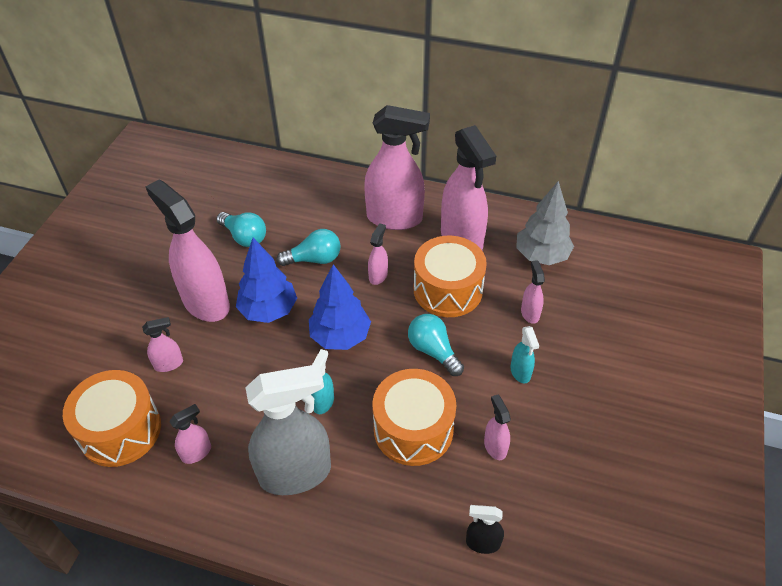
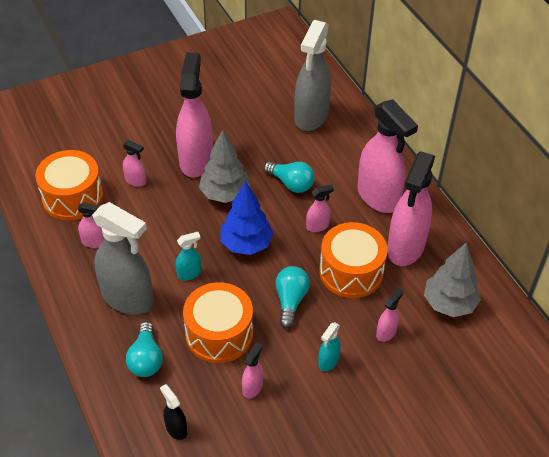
camera: 45 degrees right, 0 degrees up
turquoise light bulb [217,212,266,247] -> turquoise light bulb moved to [126,322,163,377]
blue tree [236,238,297,323] -> grey tree [199,130,251,203]
none -> grey spray bottle [294,20,331,131]

